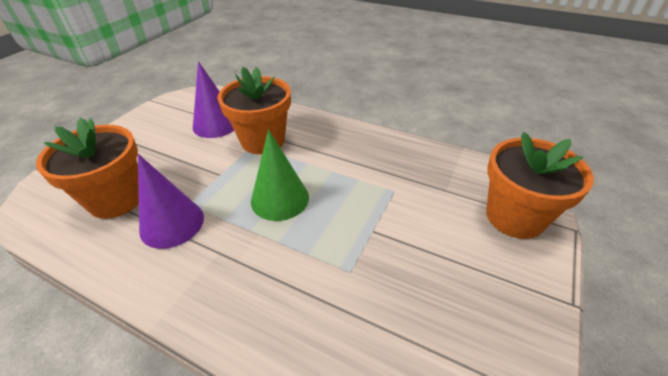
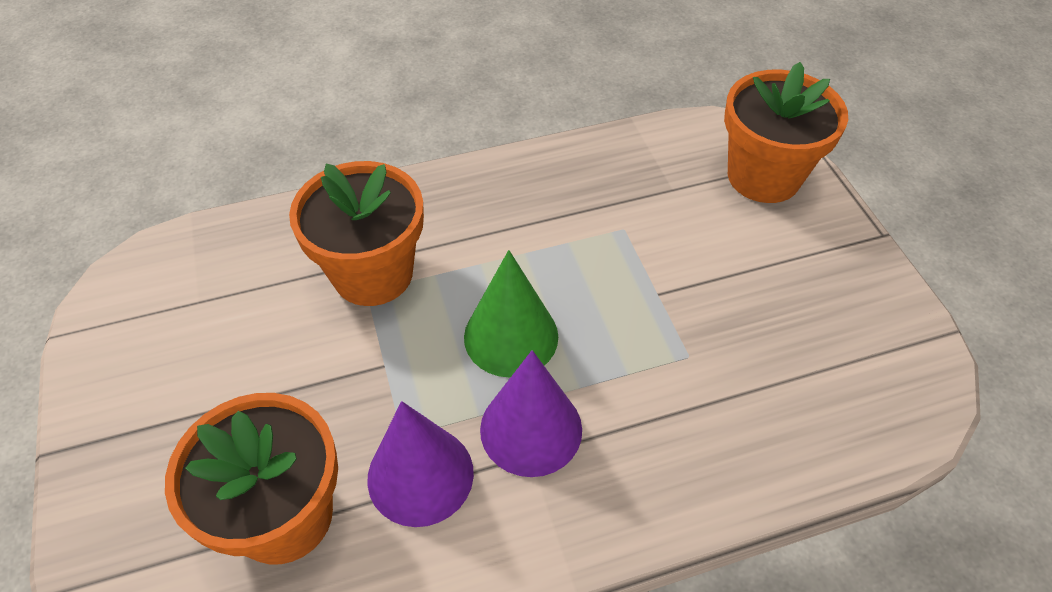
camera: 45 degrees left, 10 degrees up
purple cone [193,61,234,138] -> purple cone moved to [480,350,582,477]

